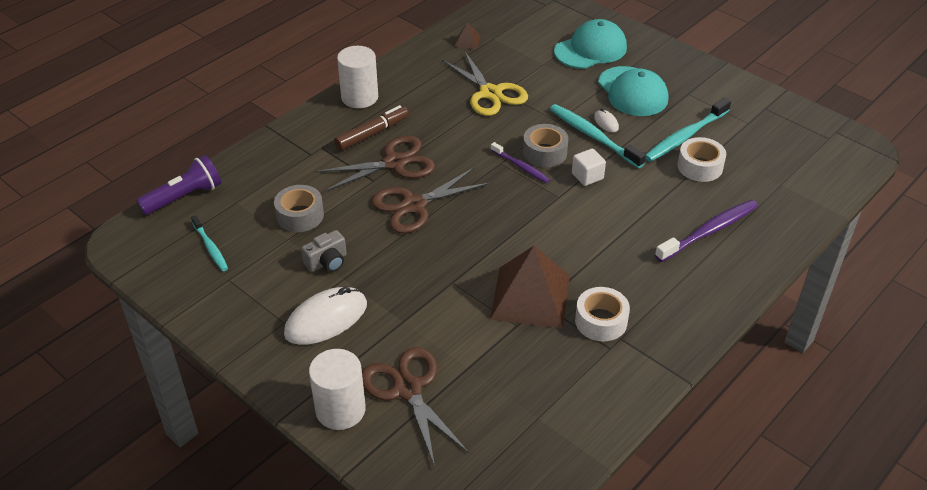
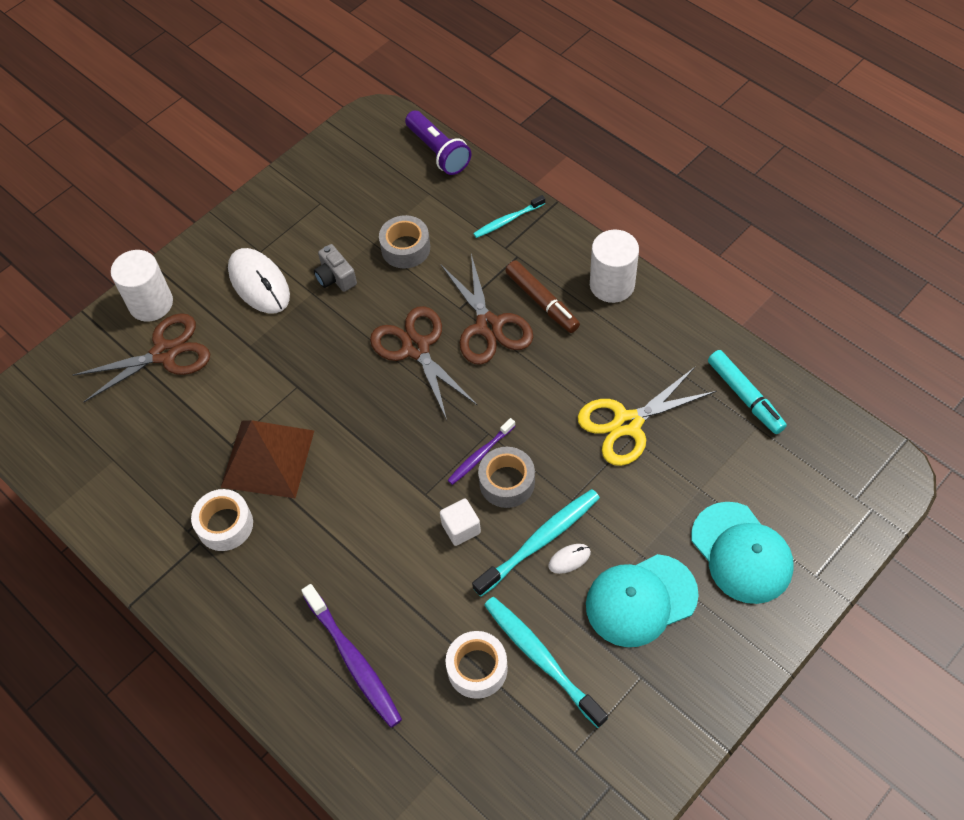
camera: 95 degrees right, 15 degrees up
turquoise toothbrush [191,215,228,271] -> turquoise toothbrush moved to [473,195,545,238]
brown pyramid [454,22,481,49] -> turquoise marker [708,350,787,434]

